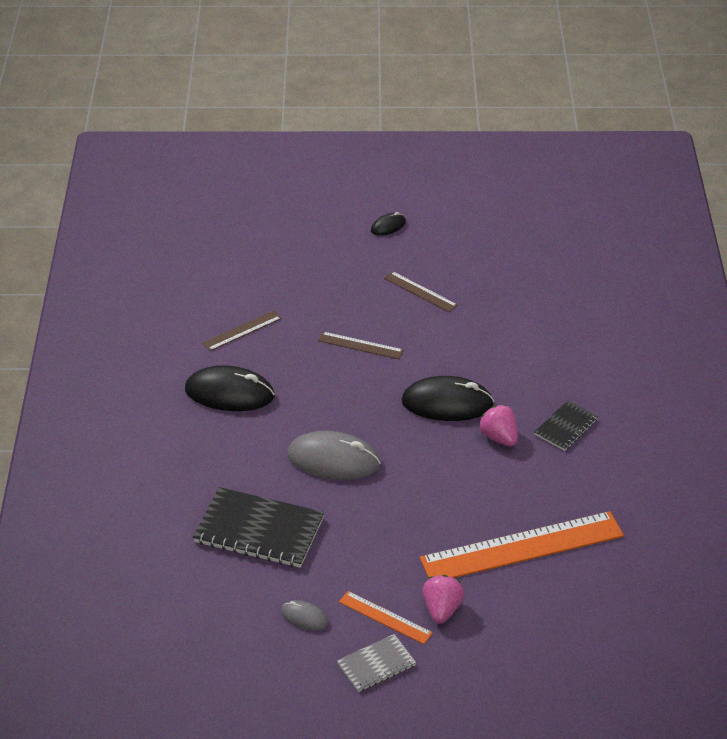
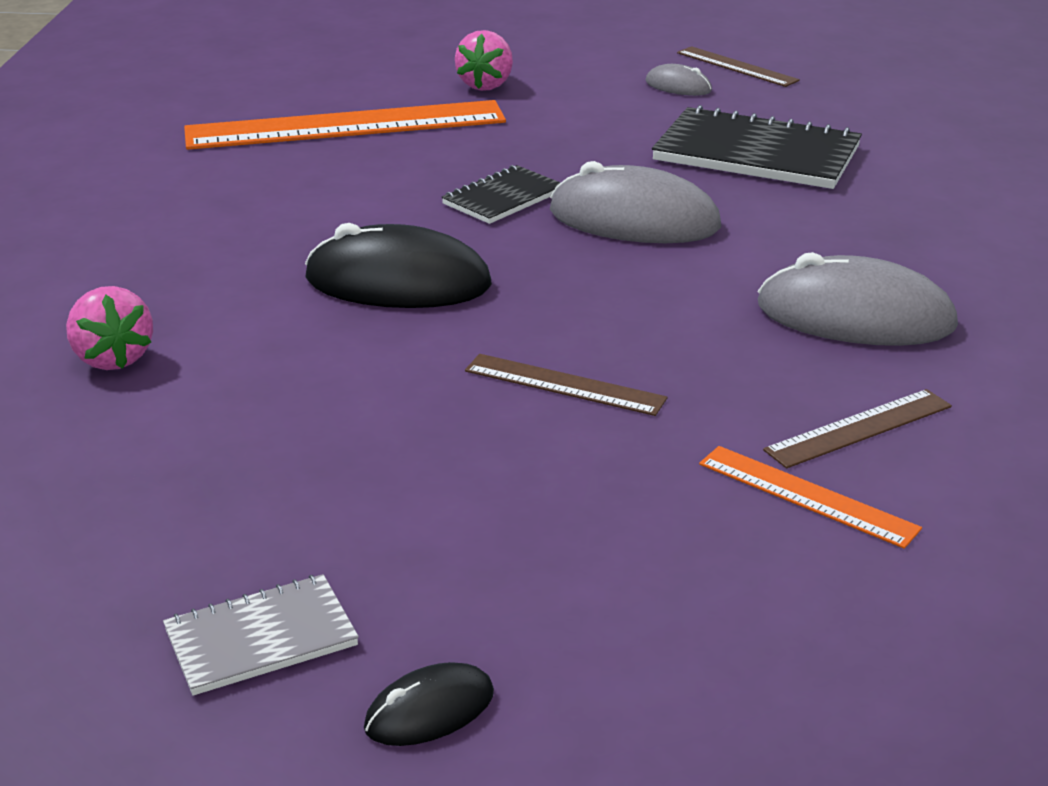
camera: 175 degrees left, 10 degrees down
black mouse [185,365,275,411] -> grey mouse [758,252,958,346]
grey notebook [337,634,416,692] -> grey notebook moved to [163,574,359,696]
orange ruler [339,591,433,644] -> orange ruler moved to [699,446,922,549]
brown ruler [384,271,458,312] -> brown ruler moved to [677,46,800,87]
pink strawberry [479,405,518,446] -> pink strawberry moved to [66,286,153,370]
black notebook [535,401,598,451] -> black notebook moved to [441,165,561,224]

